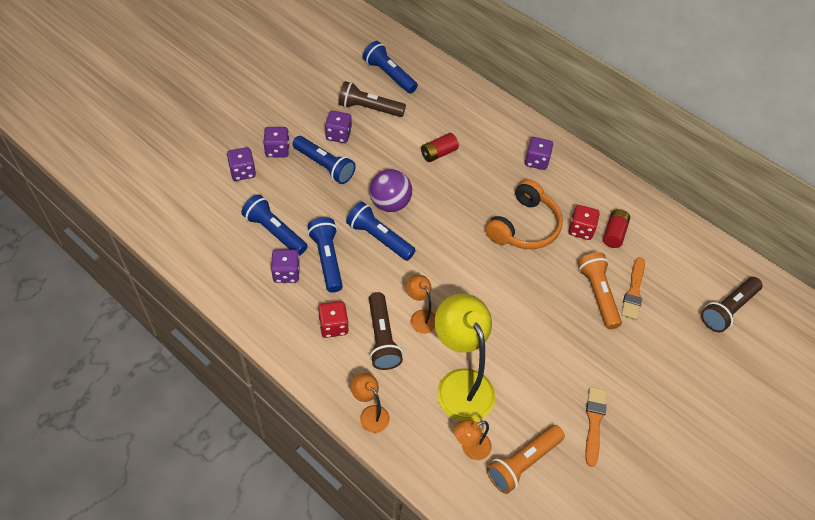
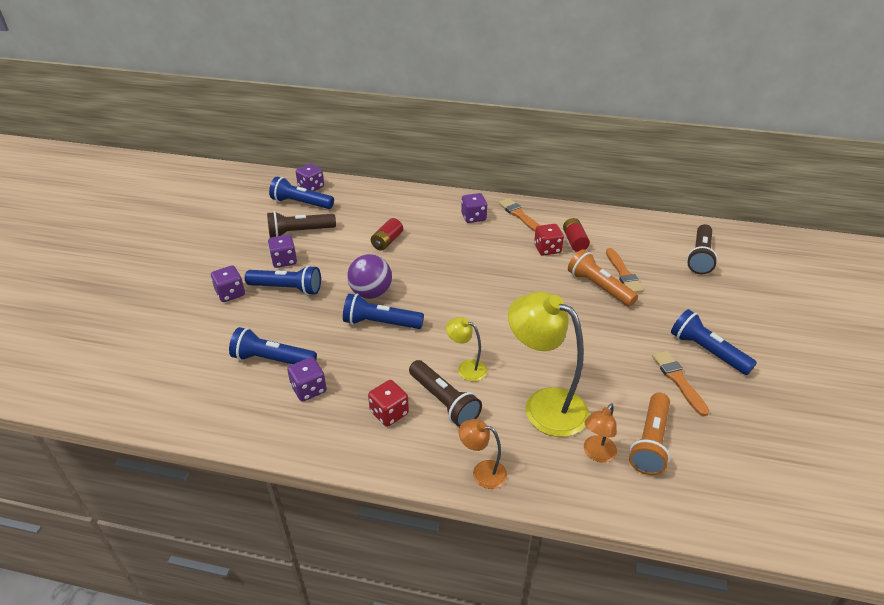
camera: 25 degrees left, 15 degrees down
purple dice [227,147,256,181] -> purple dice moved to [296,163,324,191]
blue flashlight [308,217,343,293] -> blue flashlight moved to [671,309,757,375]
orange lamp [406,274,435,334] -> yellow lamp [446,317,487,381]
orange headphones [485,179,563,249] -> none
none -> orange brush [498,198,540,232]

